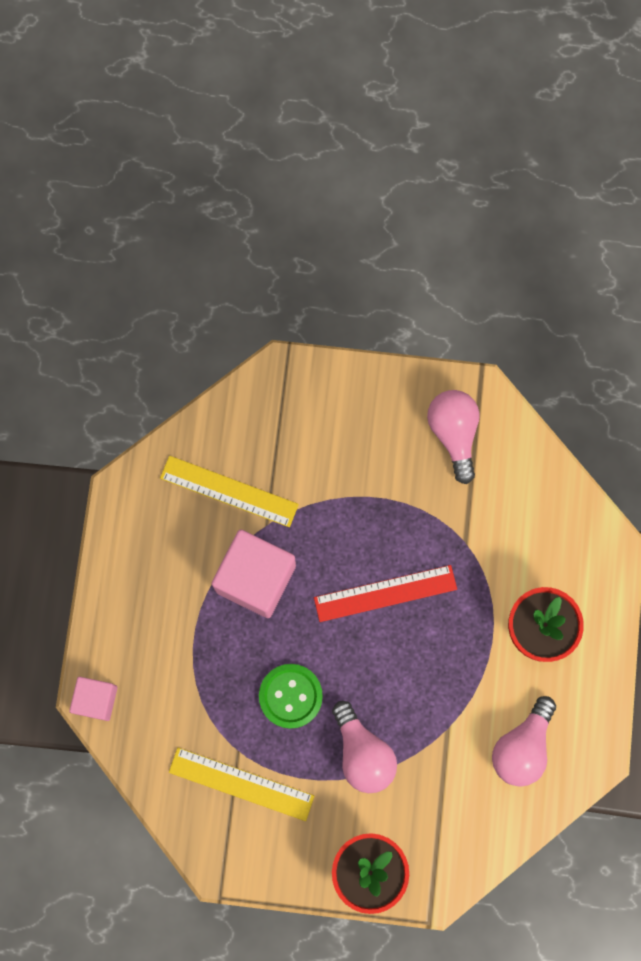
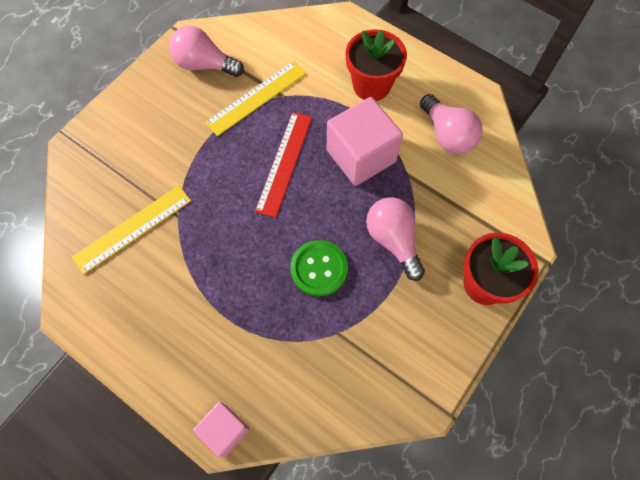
camera: 60 degrees left, 10 degrees down
yellow ruler [169,748,314,821] -> yellow ruler moved to [205,61,306,136]
pink cube [212,530,296,618] -> pink cube moved to [327,97,403,186]
pink light bulb [332,701,397,793] -> pink light bulb turned 120 degrees counterclockwise [366,197,425,281]

